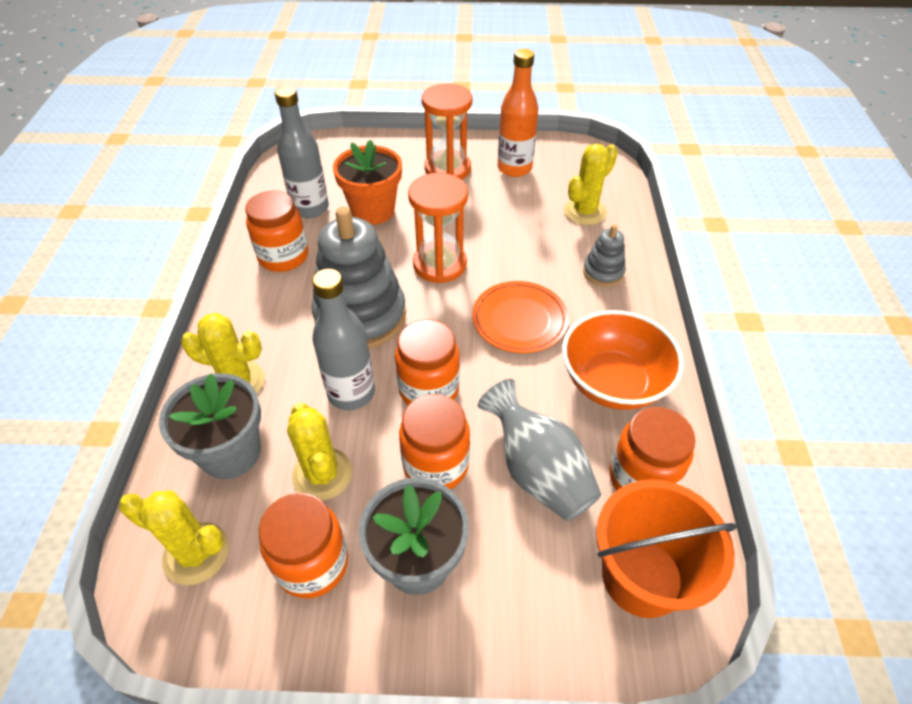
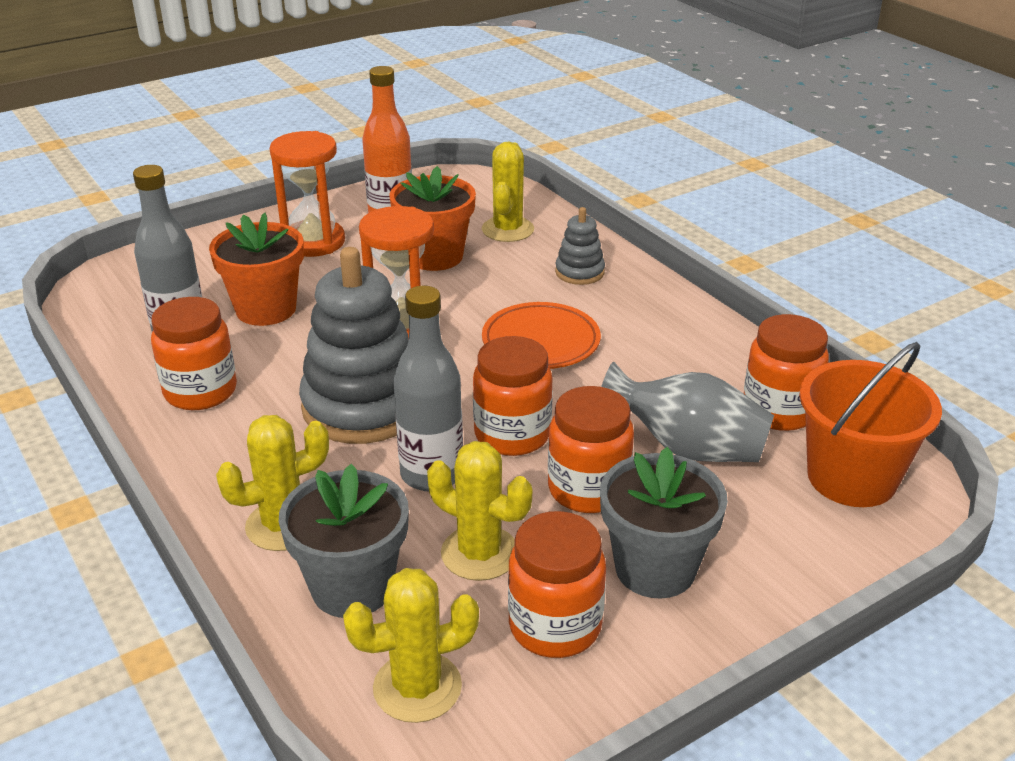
camera: 35 degrees left, 15 degrees down
orange bowl [562,310,684,410] -> none
none -> orange flower pot [389,166,476,271]

